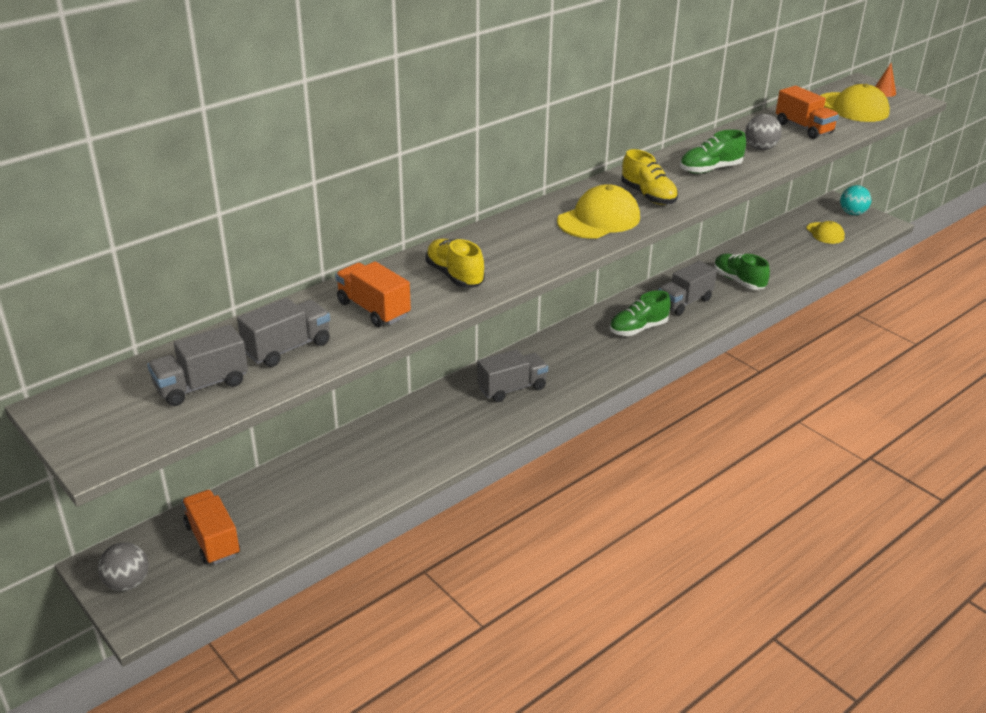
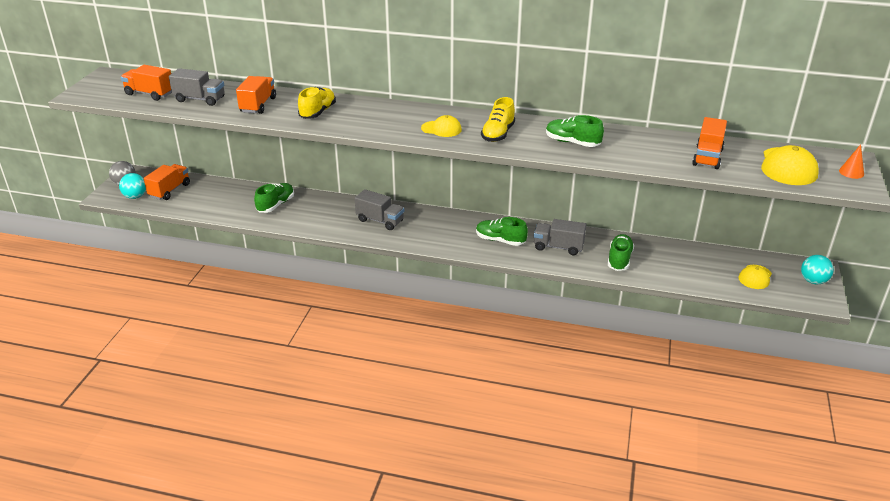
camera: 55 degrees right, 0 degrees up
grey truck [147,325,248,406] -> orange truck [121,65,172,101]
yellow cap [557,184,640,239] -> yellow cap [421,115,462,137], size x0.61
grey ball [745,114,782,150] -> none
none -> turquoise ball [119,173,146,199]
none -> green shoe [254,183,294,213]

